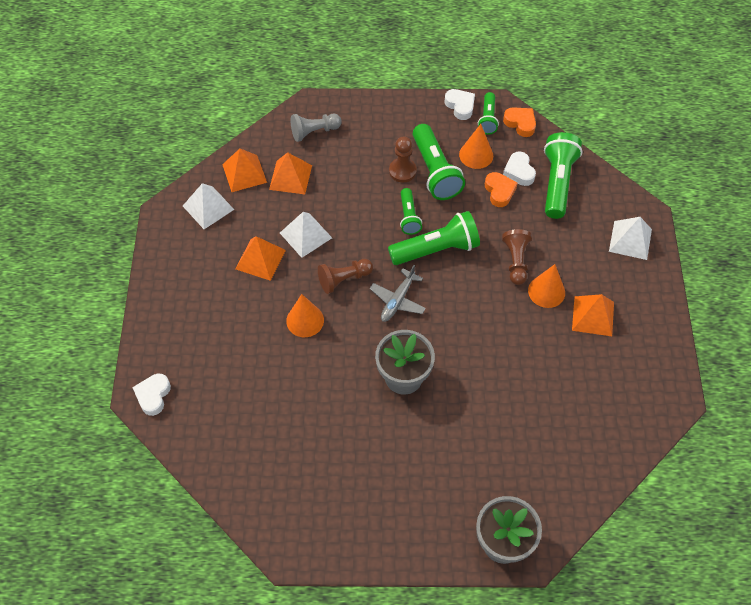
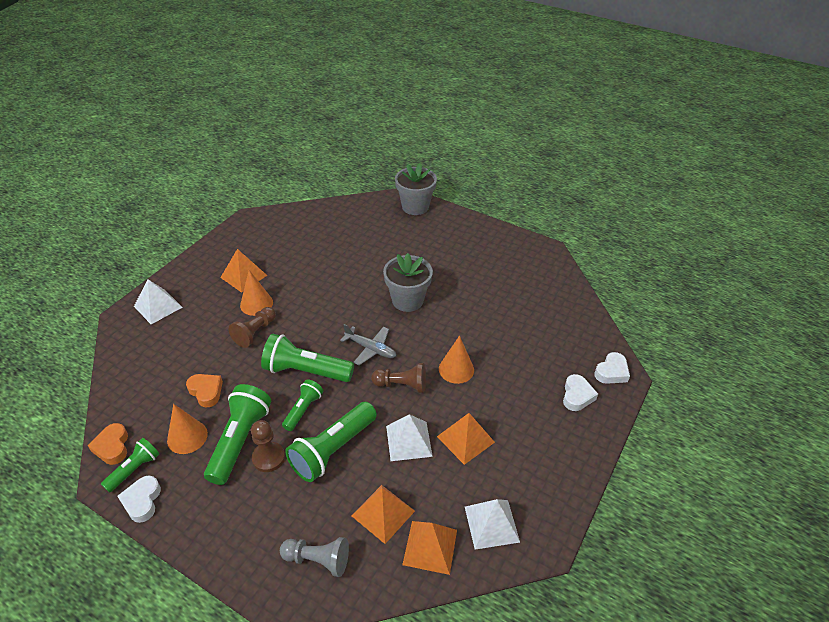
camera: 150 degrees left, 15 degrees down
grey plane [370,265,426,322] -> grey plane turned 60 degrees clockwise [340,324,396,366]
orange heart [485,172,517,207] -> orange heart turned 120 degrees clockwise [186,374,223,408]
white heart [503,151,536,186] -> white heart moved to [563,374,598,411]
green flashlight [544,132,582,219] -> green flashlight moved to [285,402,377,482]

